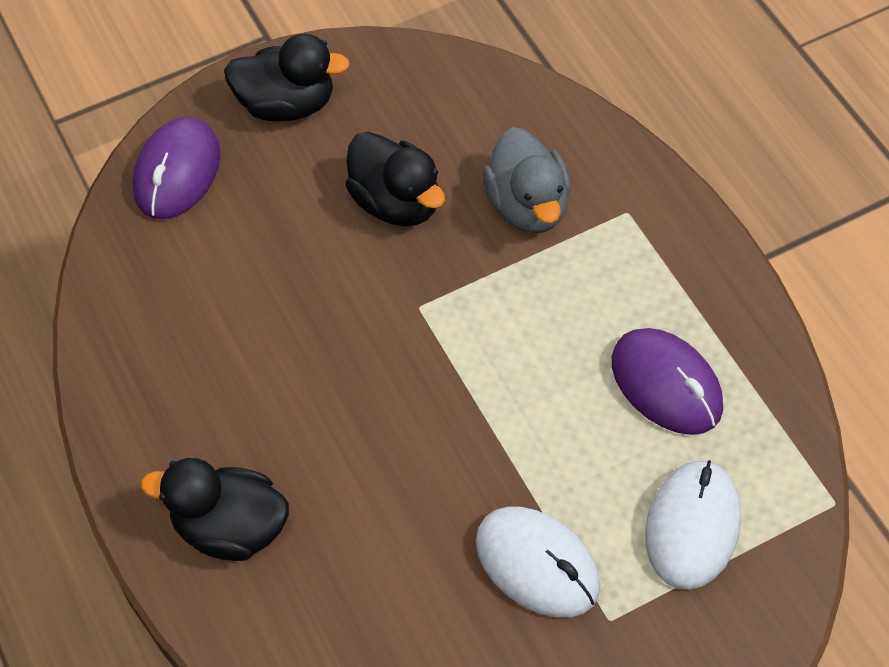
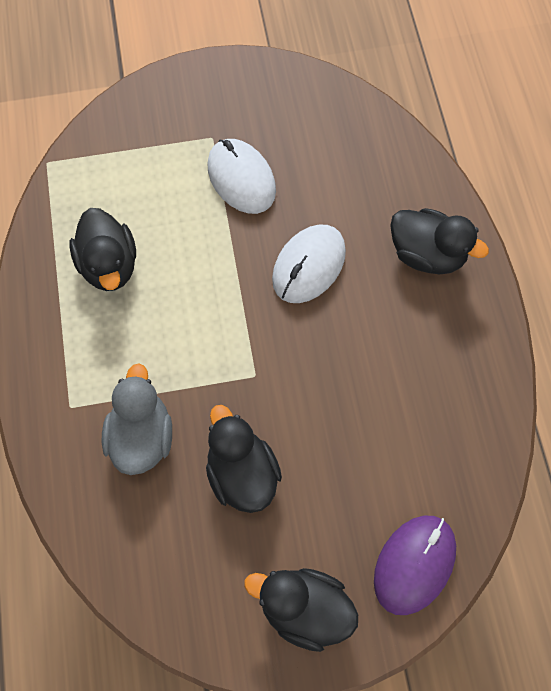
camera: 165 degrees left, 10 degrees up
purple mouse [612,328,723,435] -> black duck [69,208,136,291]
white mouse [645,460,741,590] -> white mouse moved to [272,224,346,303]

